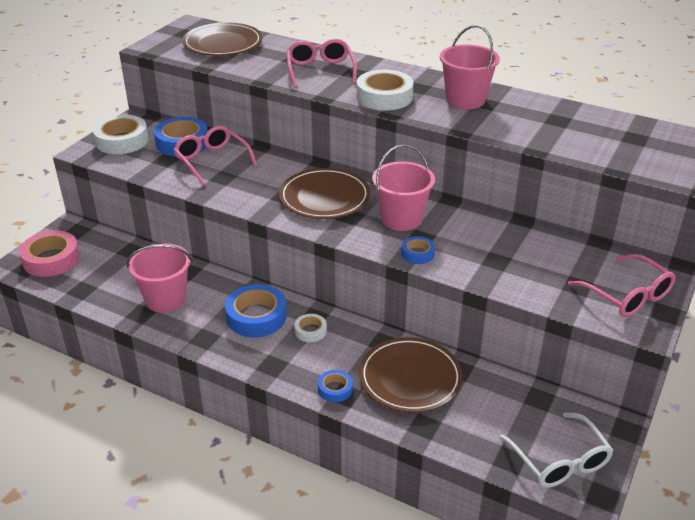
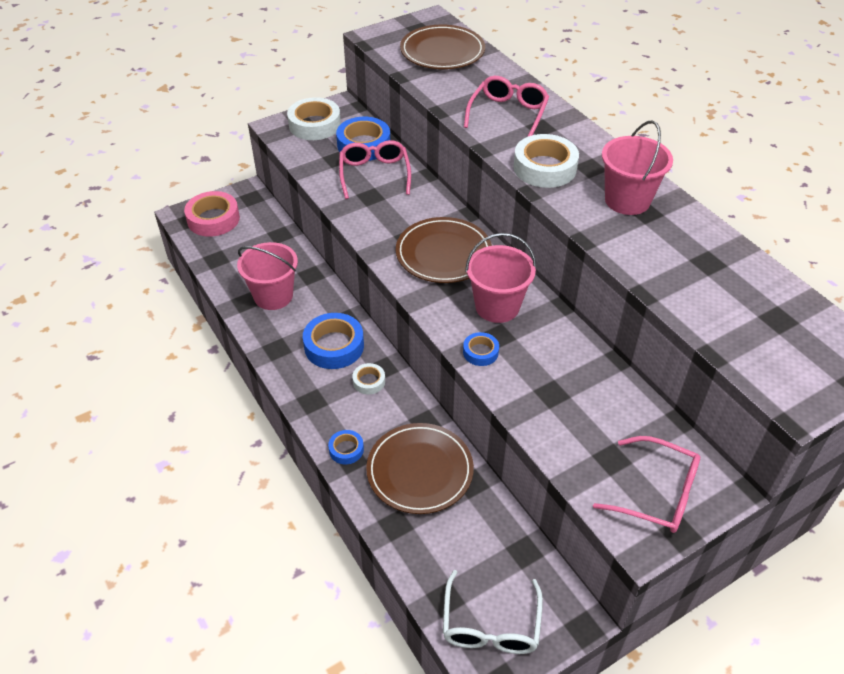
camera: 30 degrees right, 10 degrees up
pink glasses [568,254,676,317] -> pink glasses turned 60 degrees counterclockwise [593,436,700,533]

